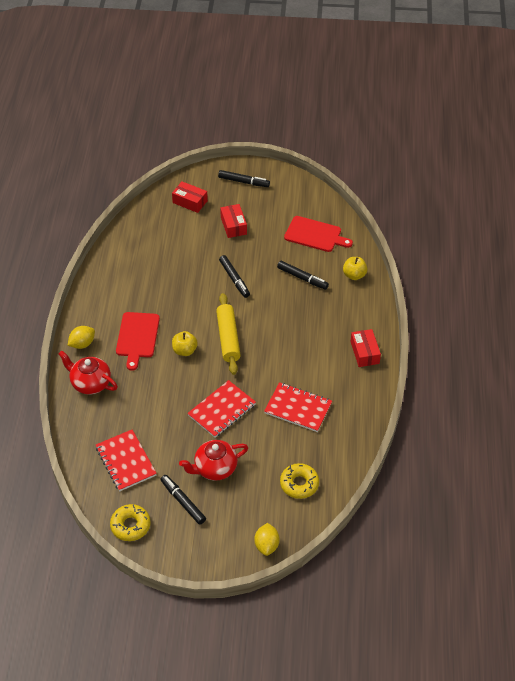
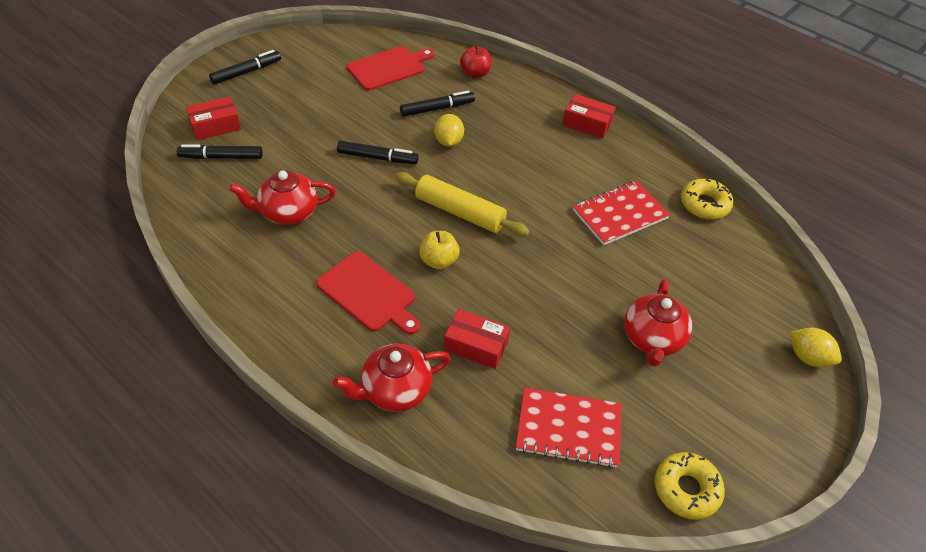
camera: 55 degrees left, 0 degrees up
yellow lemon [68,326,95,349] -> yellow lemon moved to [434,114,464,147]
black marker [160,475,206,525] -> black marker moved to [176,144,263,159]
red notebook [187,380,256,438] -> none
red box [220,204,247,238] -> red box moved to [444,309,510,369]
yellow donut [280,463,319,499] -> yellow donut moved to [681,179,733,219]
yellow apple [343,257,368,280] -> red apple [460,45,492,78]
none -> red teapot [229,170,336,225]

